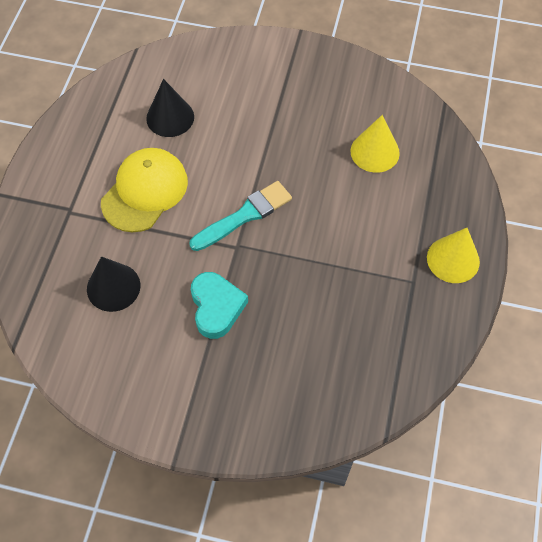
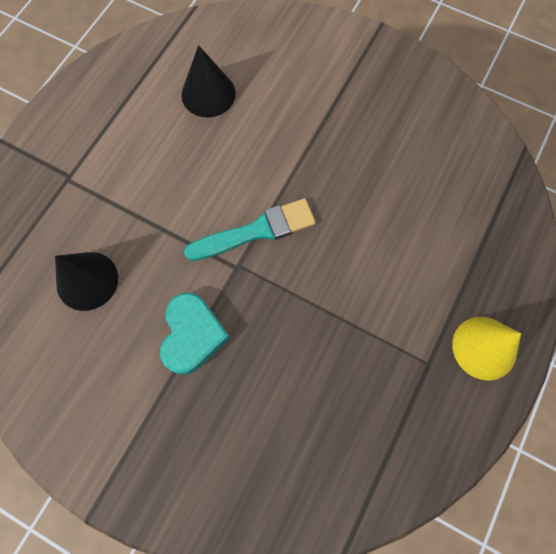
camera: 15 degrees right, 10 degrees up
yellow cap [101,148,188,232] -> none
yellow cone [351,115,400,173] -> none

